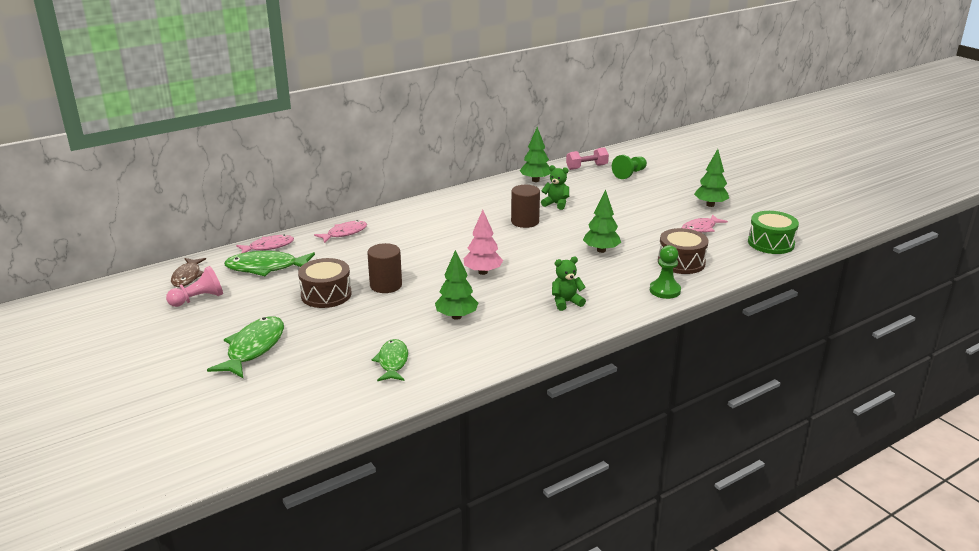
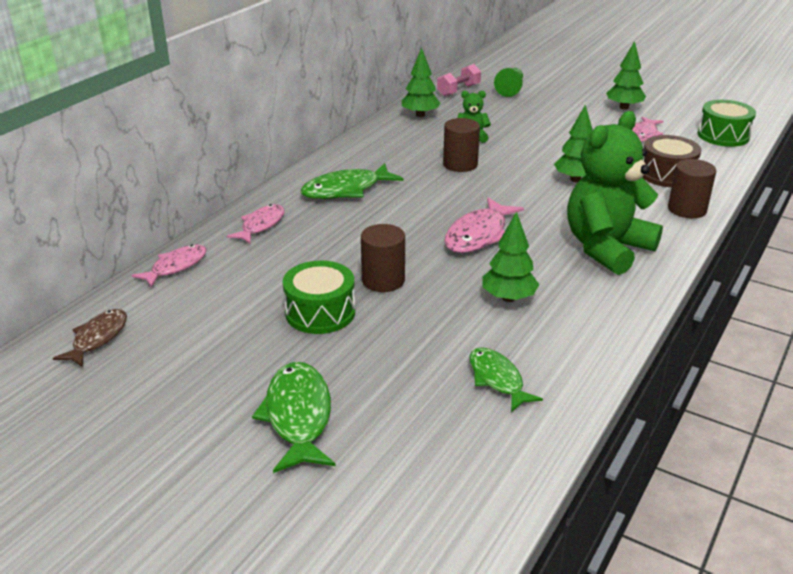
camera: 25 degrees left, 5 degrees up
pink pawn [166,266,223,307] -> none
brown fish [171,258,206,287] -> brown fish turned 135 degrees counterclockwise [53,309,127,367]
green fish [224,251,315,276] -> green fish moved to [301,163,404,199]
brown drum [298,258,352,308] -> green drum [283,261,355,334]
pink tree [464,210,503,275] -> pink fish [444,198,524,253]
green teddy bear [552,257,586,311] -> green teddy bear [567,111,663,275], size x2.27
green pawn [650,245,681,299] -> brown cylinder [668,159,716,218]

